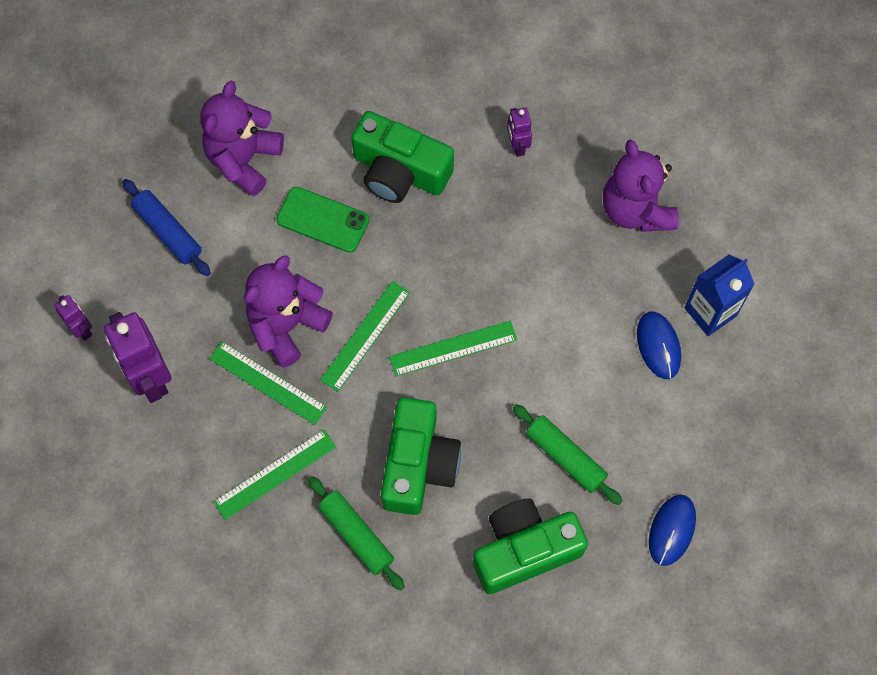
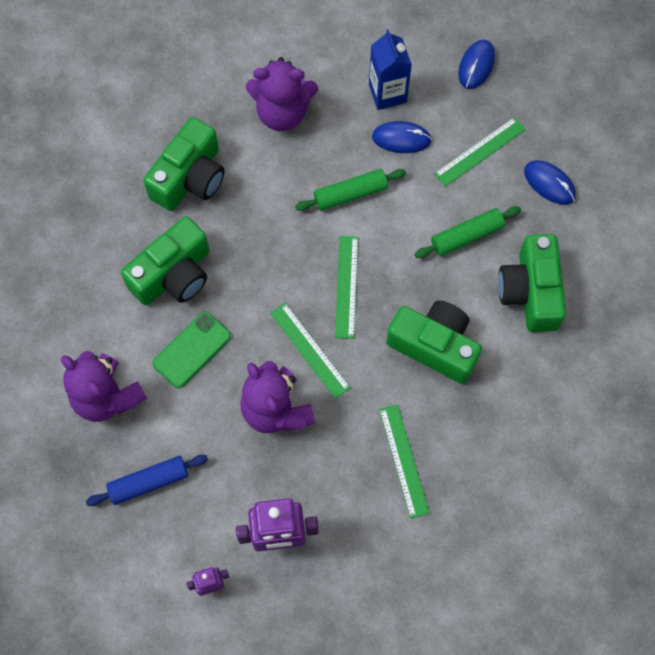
camera: 70 degrees left, 0 degrees up
green ruler [209,342,327,425] -> green ruler moved to [434,117,526,187]
green rolling pin [308,476,405,591] -> green rolling pin moved to [295,169,406,211]
purple robot [507,108,532,157] -> green camera [143,117,225,211]
none -> blue mouse [458,40,495,89]

